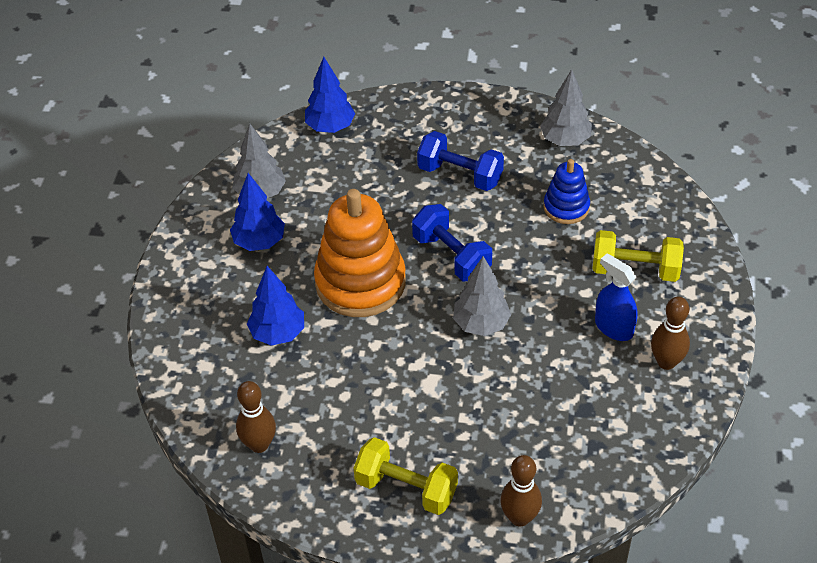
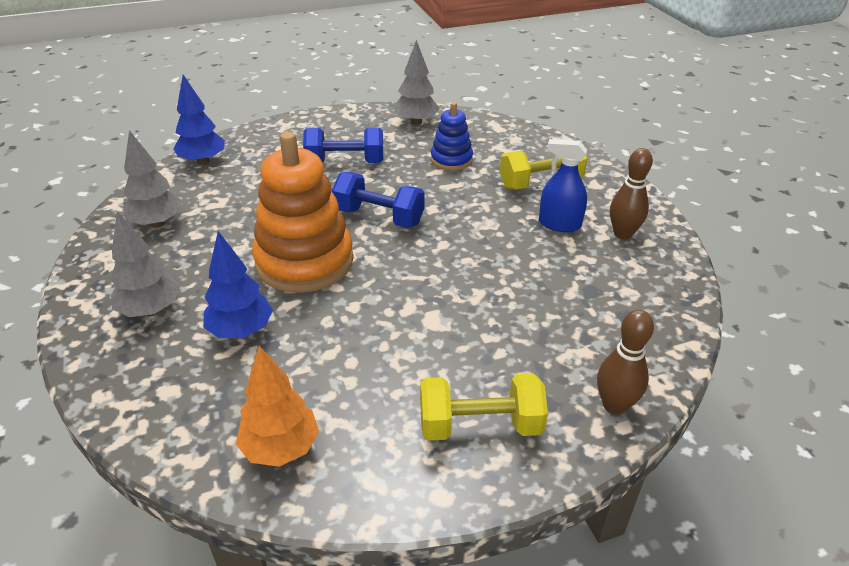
camera: 30 degrees left, 10 degrees down
blue tree [230,173,285,251] -> none
brown bowling pin [236,381,276,453] -> orange tree [236,346,319,467]
grey tree [453,256,511,336] -> grey tree moved to [110,211,180,317]

